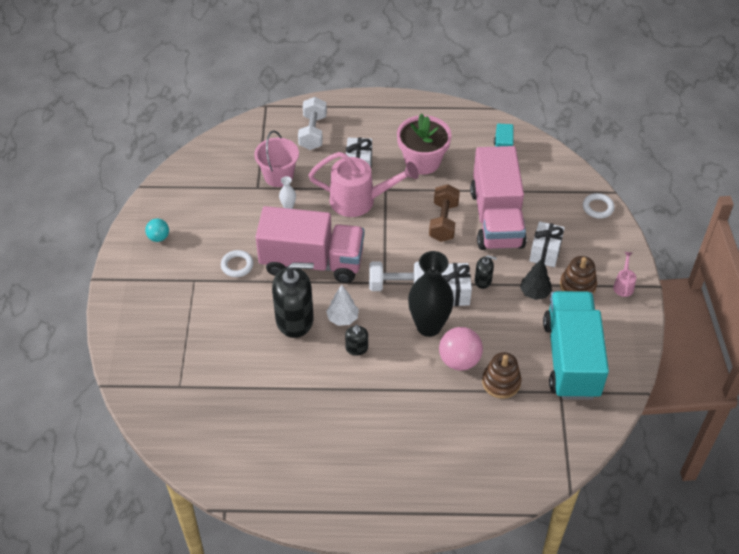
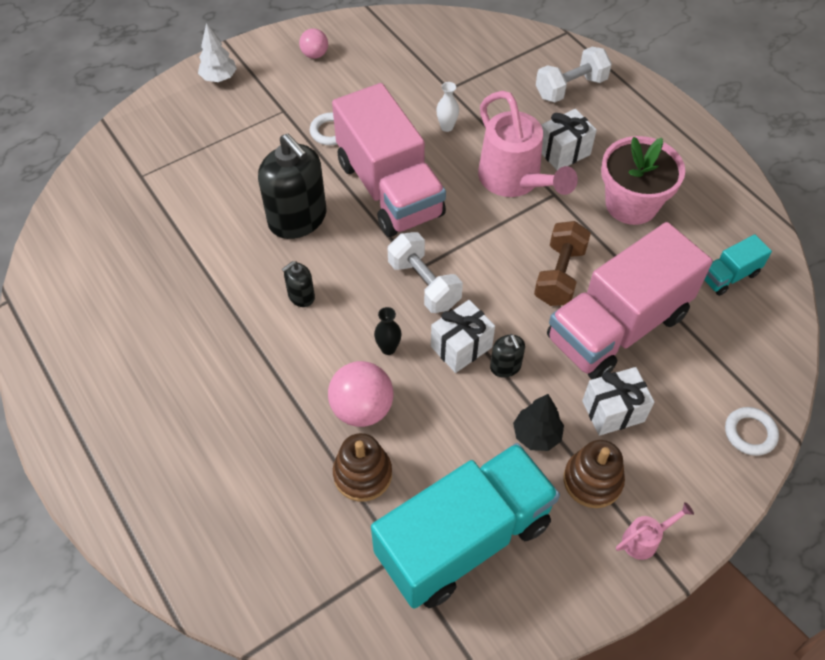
camera: 55 degrees right, 5 degrees up
turquoise ball [145,219,169,242] -> pink ball [299,29,328,59]
pink bucket [254,130,299,187] -> none
white tree [326,285,359,326] -> white tree moved to [198,23,237,82]
black vase [408,251,454,337] -> black vase [374,307,401,355], size x0.41
brown dumbbell [429,184,460,242] -> brown dumbbell turned 45 degrees counterclockwise [534,221,591,306]

